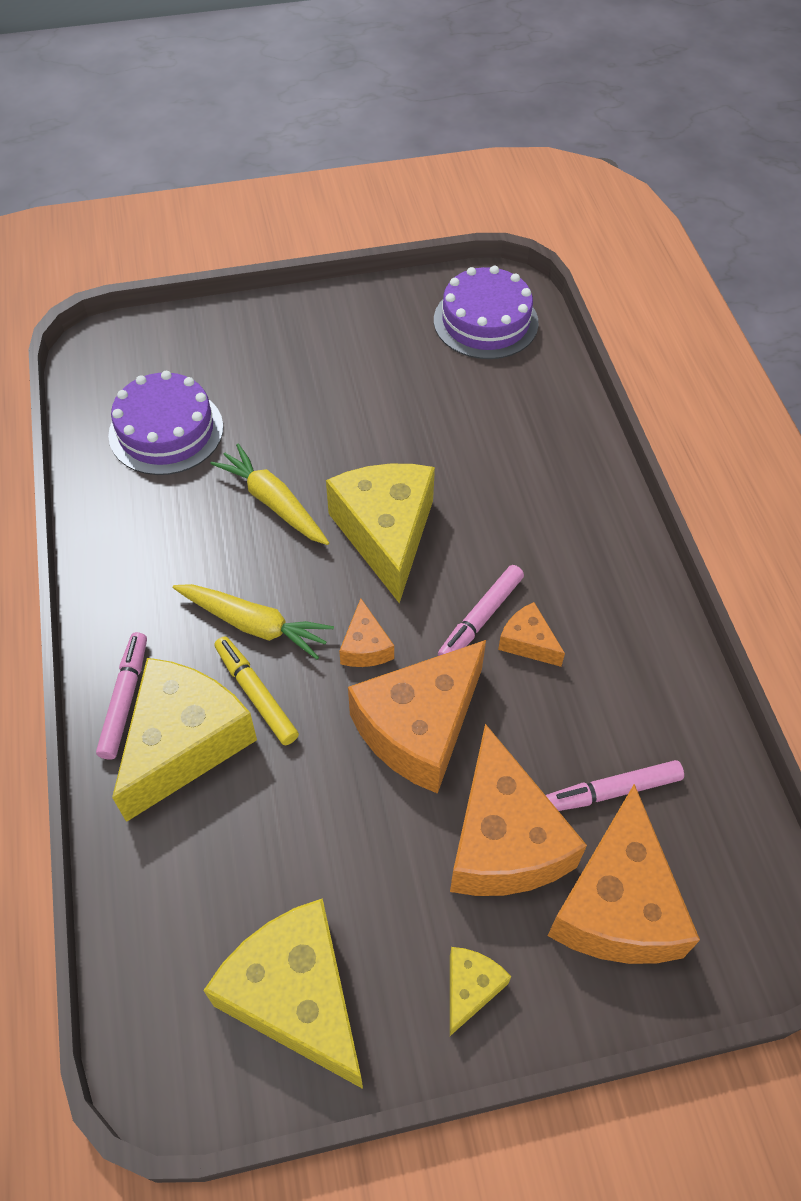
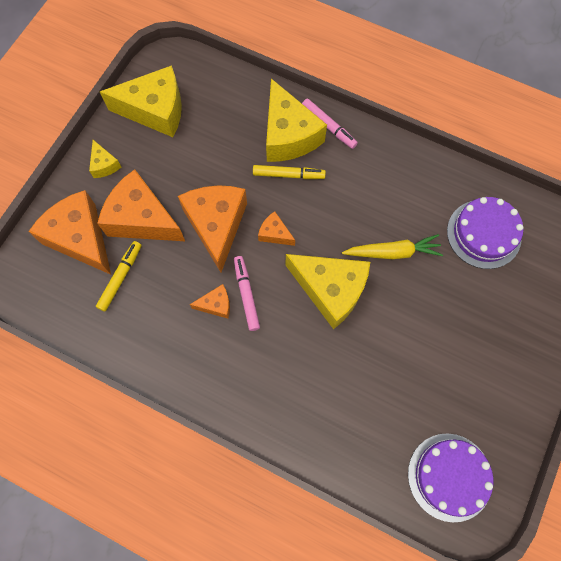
camera: 130 degrees right, 15 degrees up
yellow carrot [173,584,334,659] -> none
pink marker [546,760,684,811] -> yellow marker [96,241,142,312]

